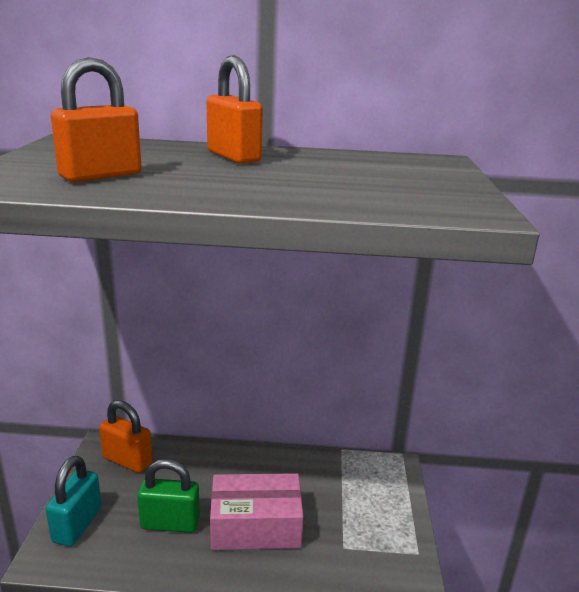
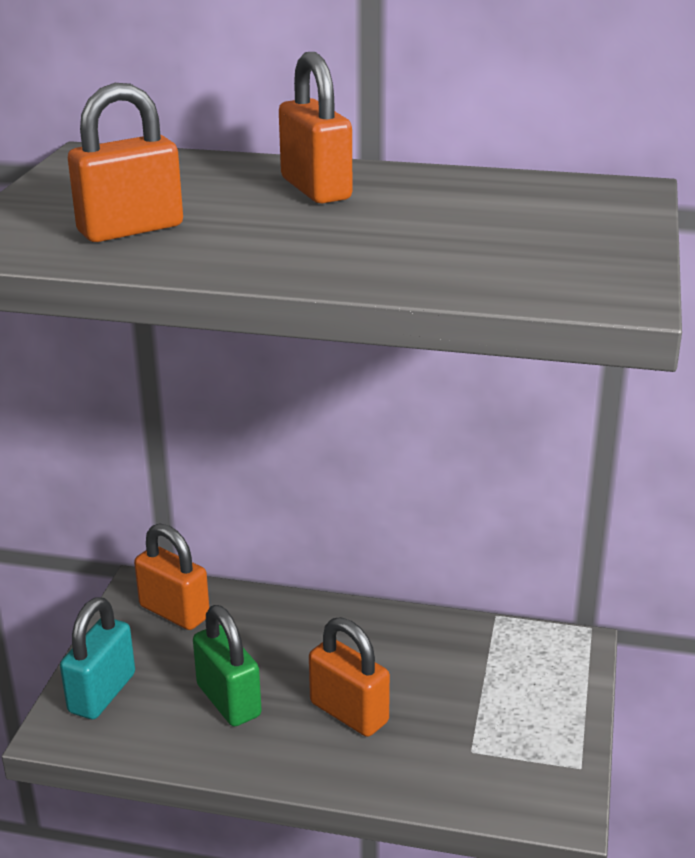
camera: 10 degrees right, 5 degrees up
green padlock [137,459,200,533] -> green padlock turned 45 degrees clockwise [193,605,262,727]
pink box [210,473,303,550] -> orange padlock [309,617,390,737]

